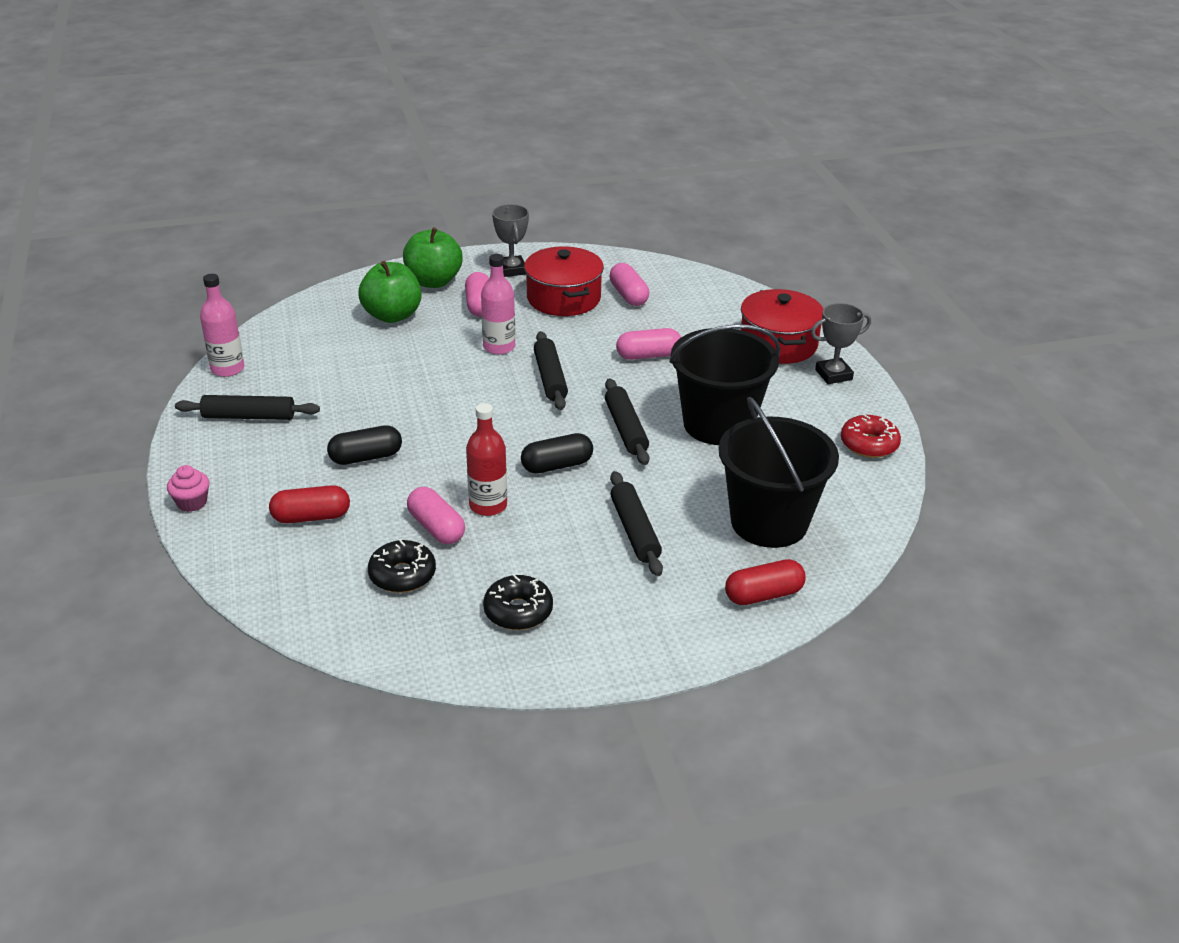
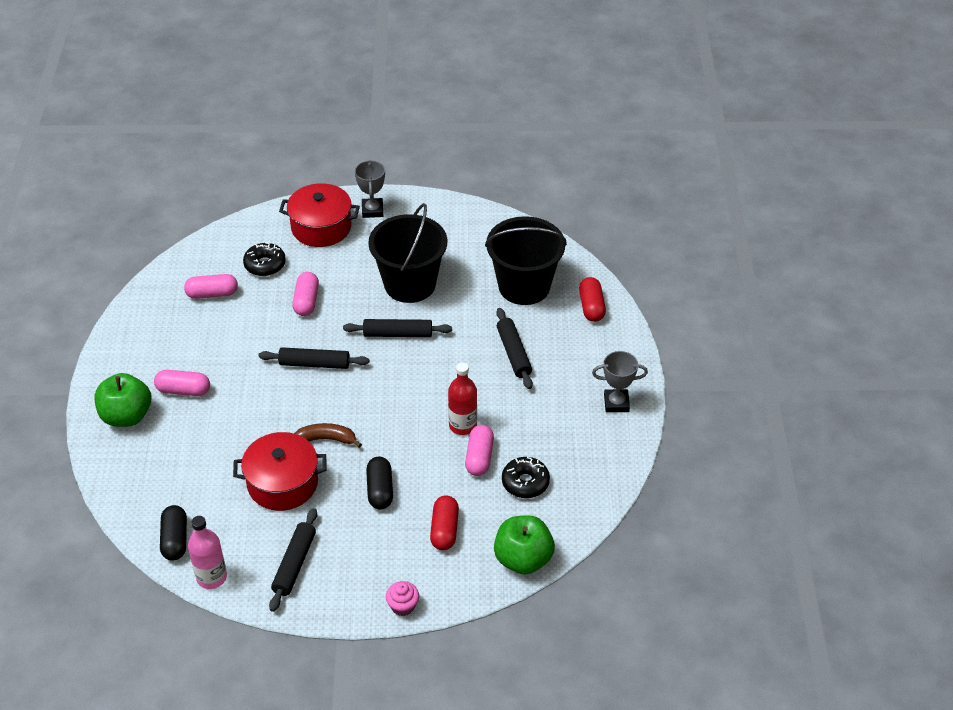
camera: 75 degrees left, 10 degrees up
green apple [358,261,421,323] -> green apple moved to [494,515,555,575]
pink capsule [407,487,465,544] -> pink capsule turned 60 degrees counterclockwise [465,425,494,476]
pink bottle [481,254,515,355] -> none
black donut [483,574,553,630] -> black donut moved to [243,242,286,276]
grey trophy [492,204,529,277] -> grey trophy moved to [592,351,648,412]
black capsule [521,433,593,474] -> black capsule moved to [160,505,187,561]
red pot [524,246,604,316] -> red pot moved to [233,432,327,511]
black rolling pin [610,471,663,576] -> black rolling pin turned 75 degrees clockwise [496,308,533,389]
red donut [841,414,901,458] -> none
none -> brown banana [294,423,362,448]

